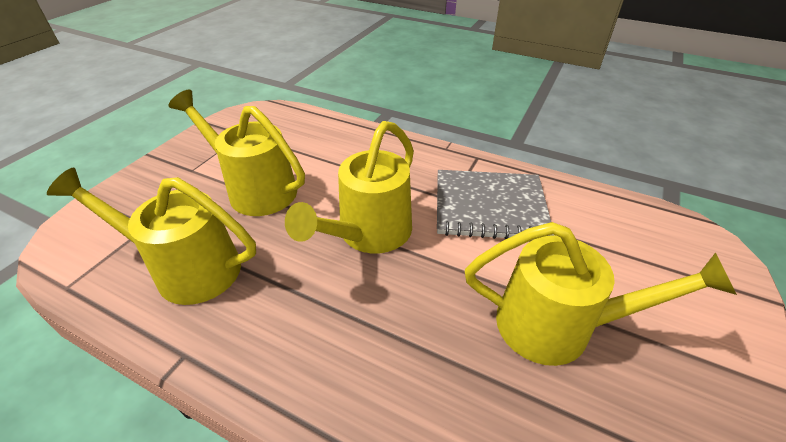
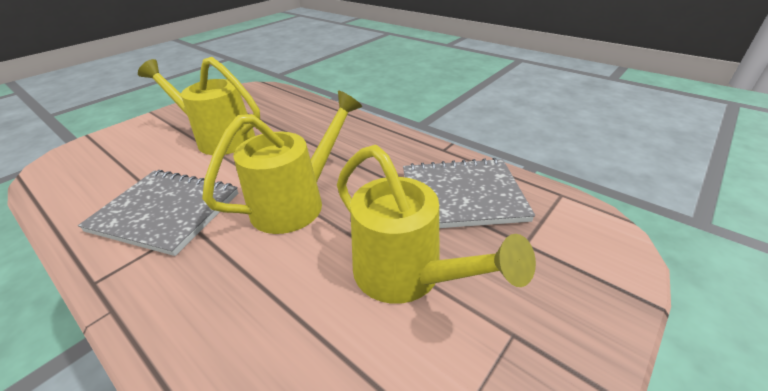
camera: 165 degrees left, 5 degrees down
yellow watering can [47,168,256,305] -> grey notebook [403,158,535,228]

